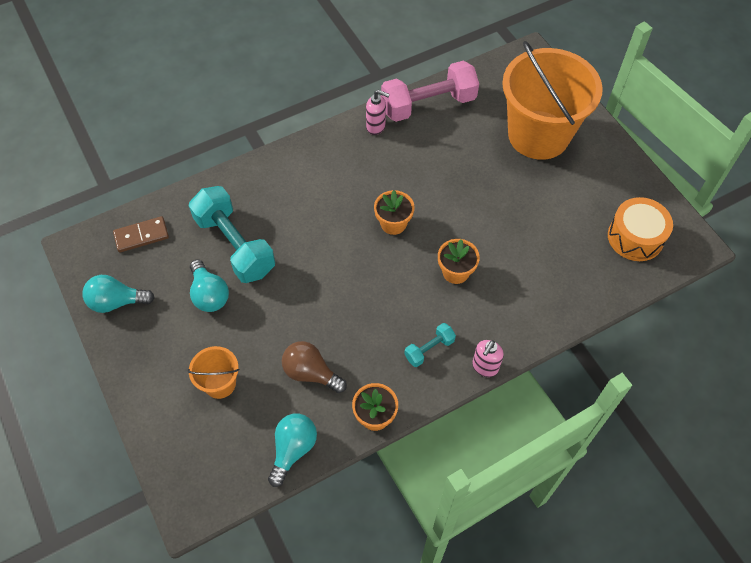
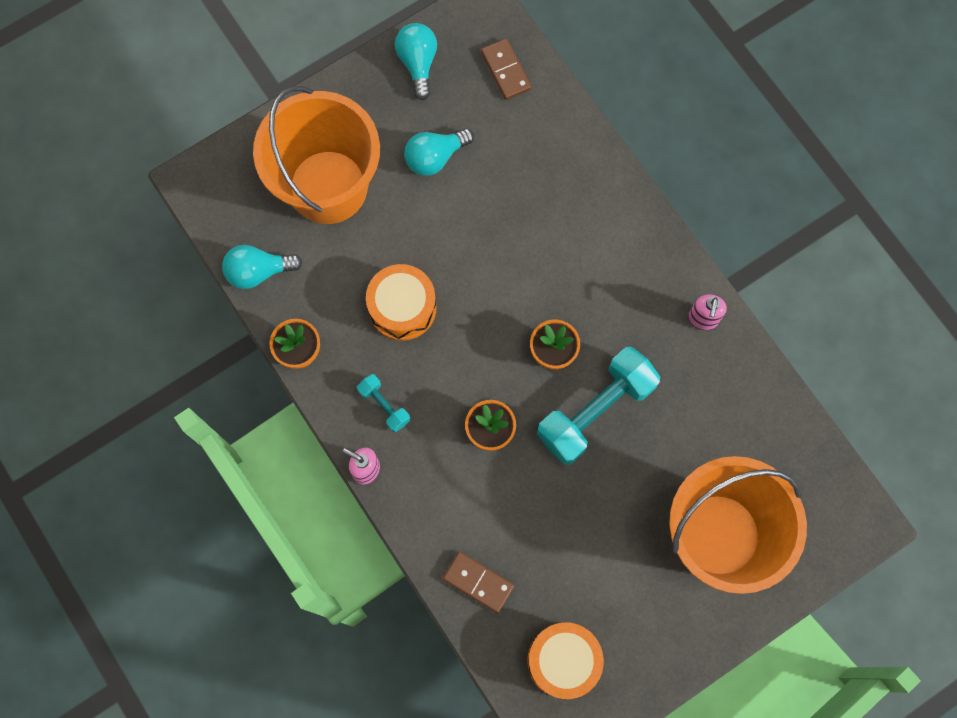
camera: 85 degrees right, 15 degrees up
orange bucket [187,346,239,399] -> orange bucket [253,86,380,224], size x2.28
turquoise dumbbell [189,186,275,283] -> turquoise dumbbell moved to [537,347,660,465]
turquoise light bulb [268,414,317,487] -> turquoise light bulb turned 150 degrees clockwise [222,245,302,289]
brown light bulb [282,341,347,393] -> none
pink dumbbell [381,61,479,122] -> none
none -> orange drum [366,264,437,341]
none -> brown domino [443,552,514,613]

